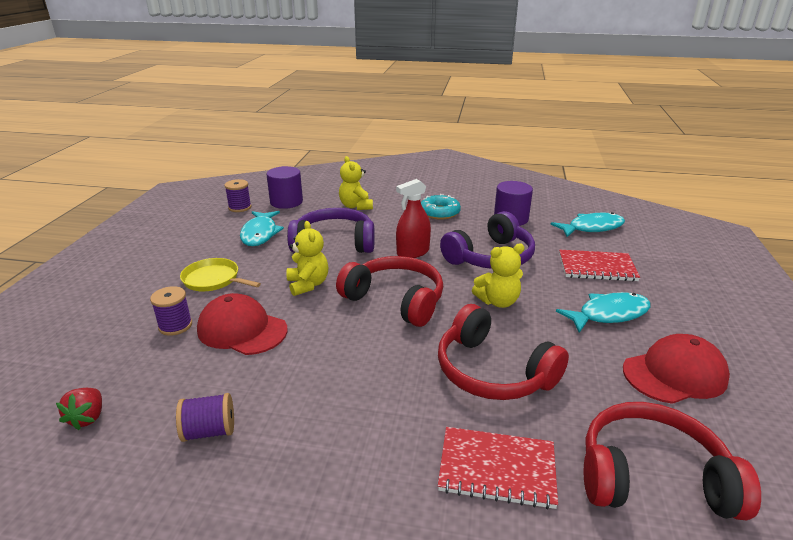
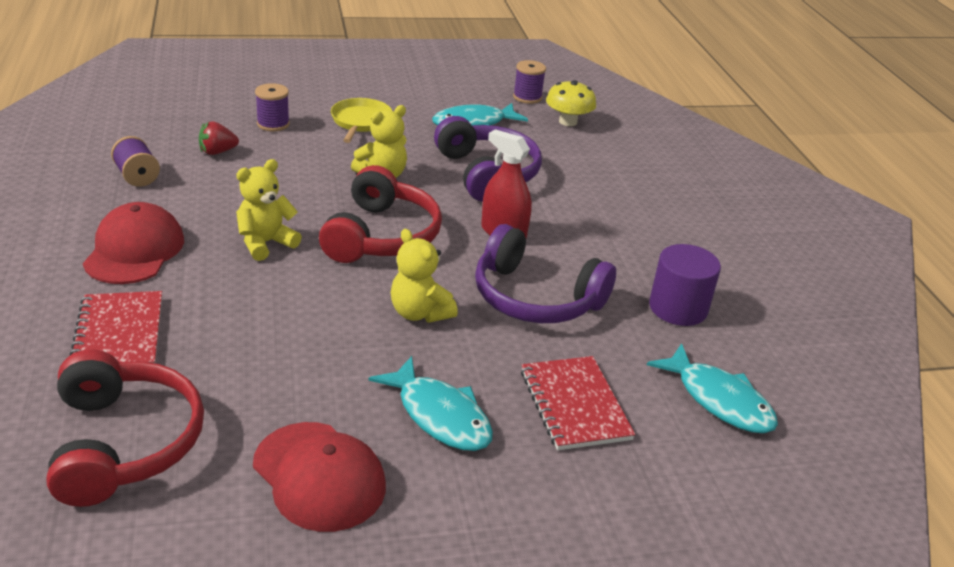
camera: 65 degrees right, 5 degrees up
red strawberry [56,388,102,430] -> red strawberry moved to [199,121,239,155]
red cap [197,293,288,355] -> red cap moved to [83,202,184,284]
purple cylinder [266,166,303,209] -> yellow mushroom [546,80,596,126]
yellow teddy bear [339,156,373,210] -> yellow teddy bear moved to [236,159,302,261]
turquoise donut [421,194,461,220] -> none
red headphones [438,304,569,400] -> none

